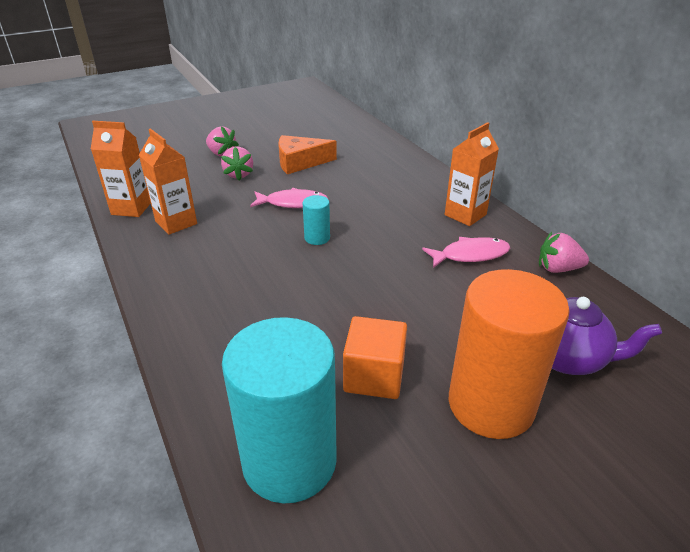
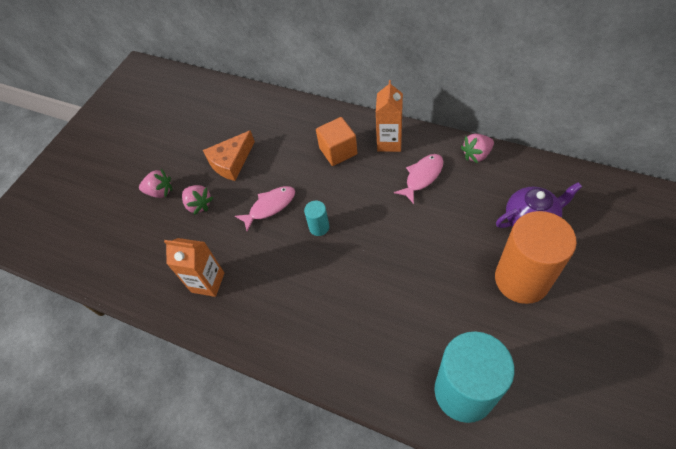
camera: 30 degrees left, 20 degrees up
orange carton [91,121,151,217] -> none
orange cube [343,316,407,399] -> orange cube moved to [316,117,357,166]

